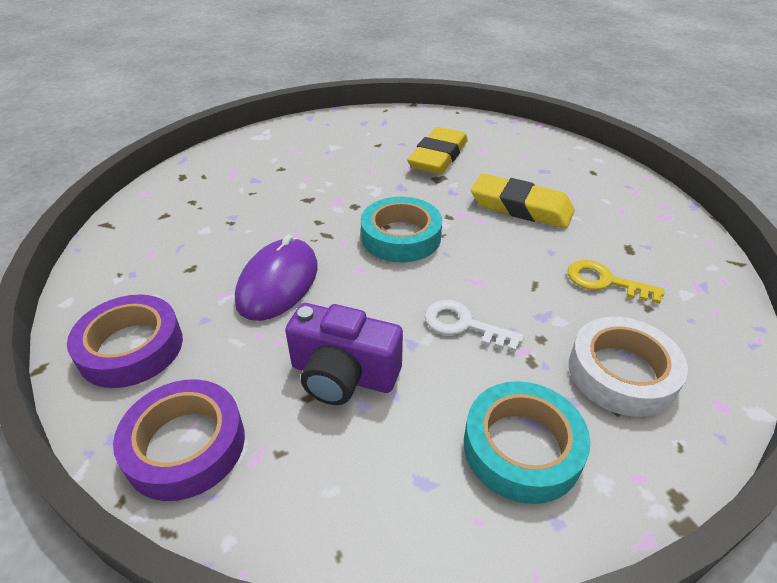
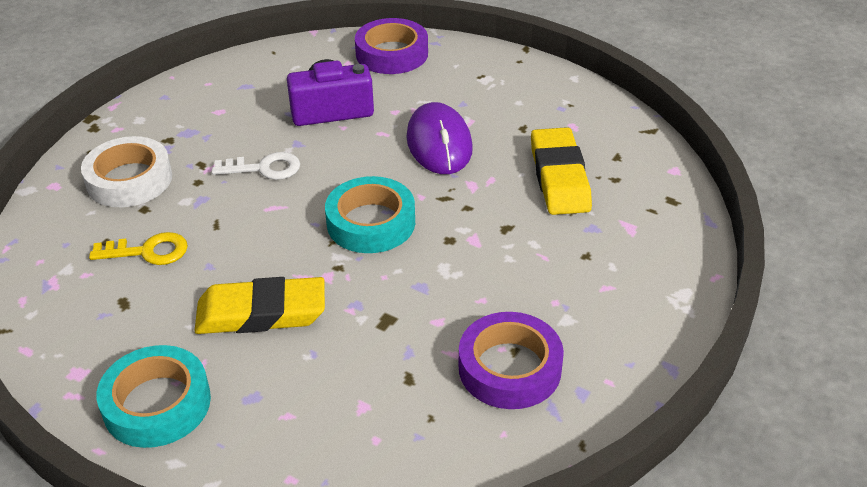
camera: 150 degrees right, 0 degrees up
purple tape [67,295,183,388] -> purple tape moved to [459,312,564,409]
yellow eraser [407,127,468,174] -> yellow eraser moved to [531,127,592,215]
turquoise tape [464,381,590,504] -> turquoise tape moved to [97,345,211,448]

